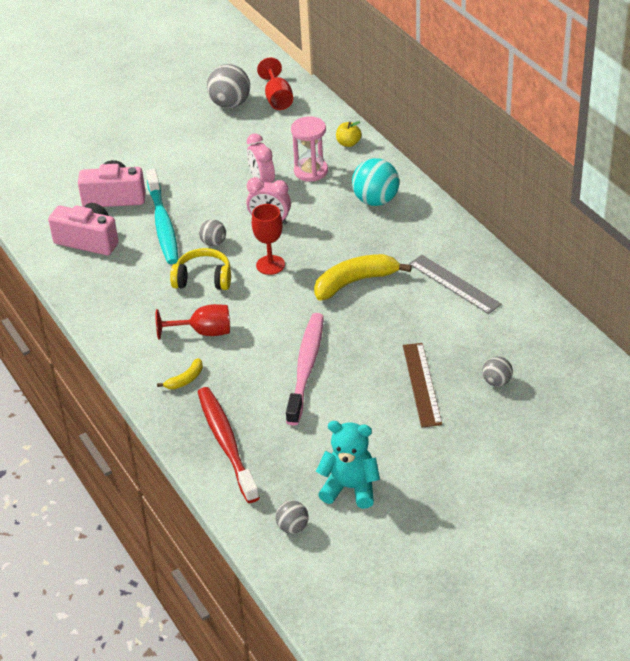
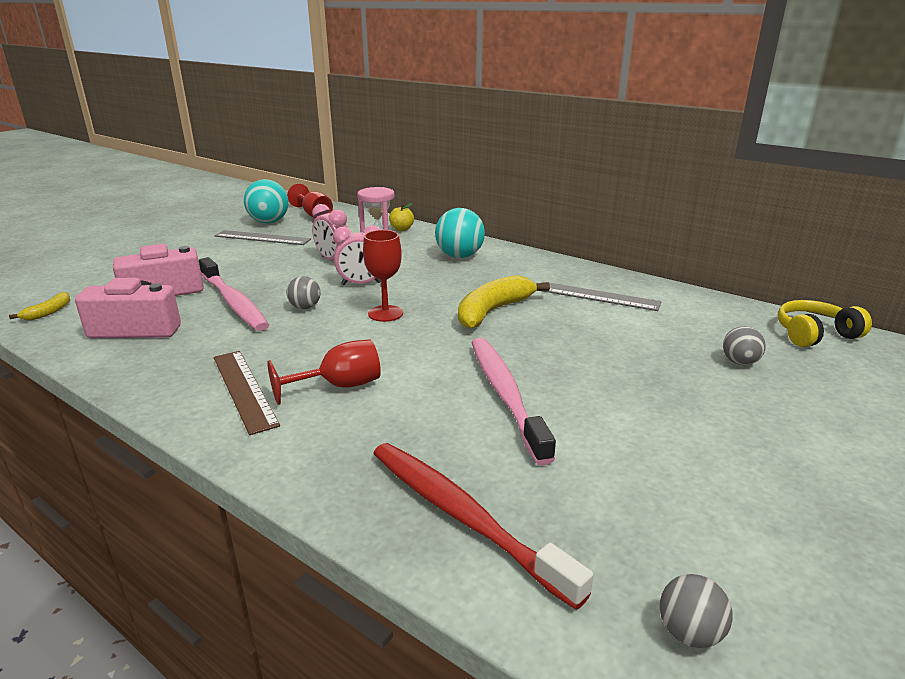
camera: 25 degrees left, 15 degrees down
turquoise toothbrush [146,169,178,264] -> pink toothbrush [199,257,269,331]
yellow banana [157,358,203,390] -> yellow banana moved to [9,292,70,320]
yellow headphones [170,248,231,290] -> yellow headphones moved to [778,300,872,347]
grey ball [207,64,250,108] -> turquoise ball [244,179,288,223]
turquoise teddy bear [316,421,380,509] -> none
brown ruler [403,343,442,427] -> brown ruler moved to [214,351,280,435]
none -> grey ruler [215,230,311,245]

